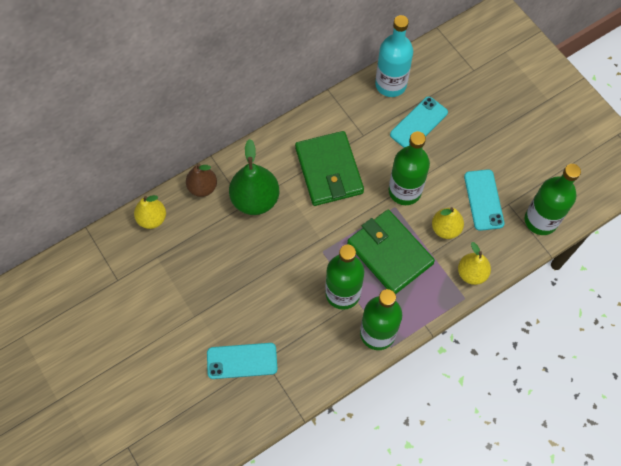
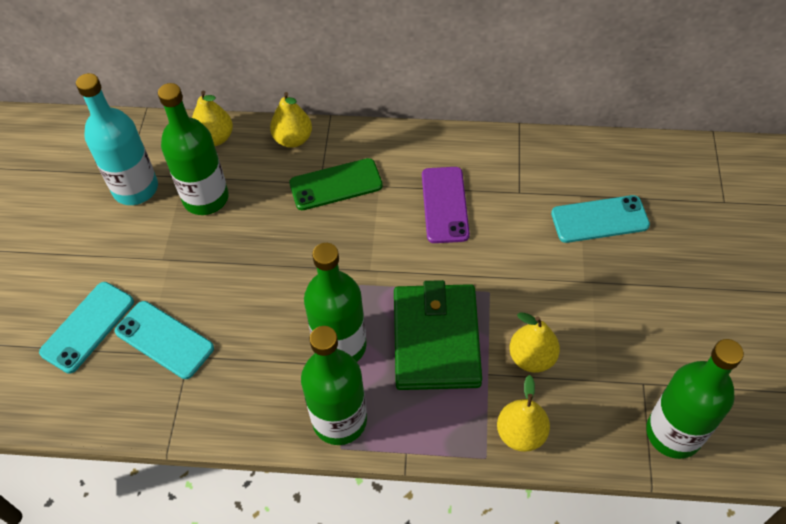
camera: 40 degrees right, 10 degrees down
brown pear [186,164,217,197] -> yellow pear [270,92,312,148]
green pear [229,139,279,215] -> green phone [289,158,383,210]
green wallet [295,131,364,206] -> purple phone [422,167,470,243]
turquoise bottle [375,15,413,97] -> turquoise bottle moved to [76,73,158,205]
green bottle [389,131,430,205] -> green bottle moved to [158,83,229,215]
turquoise phone [464,169,504,231] -> turquoise phone moved to [39,282,134,374]

